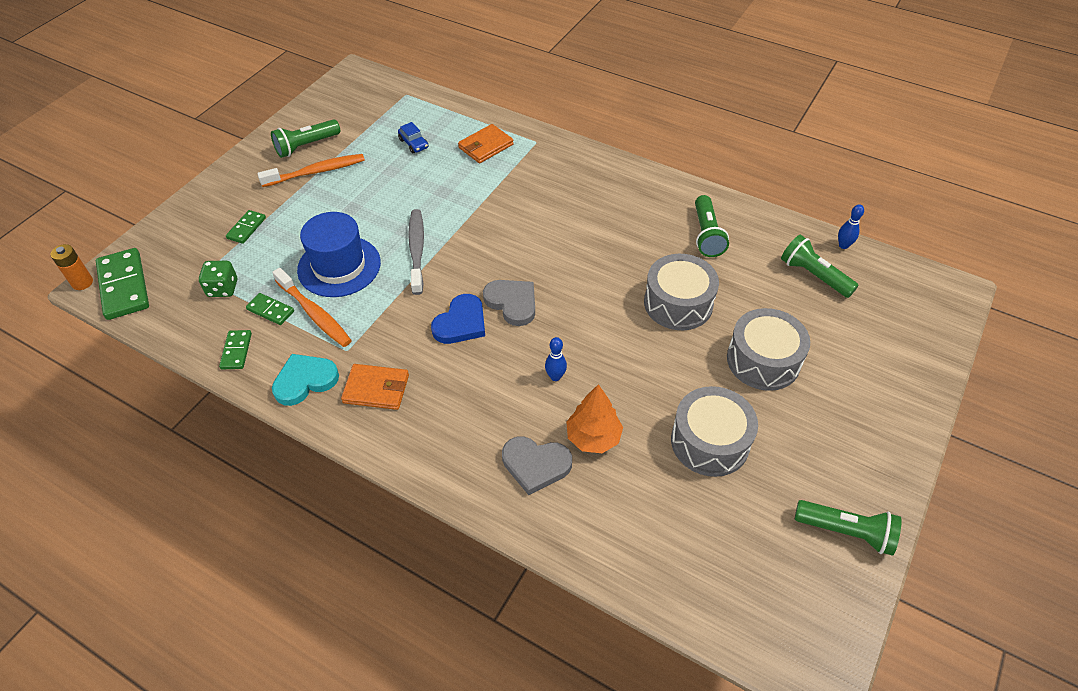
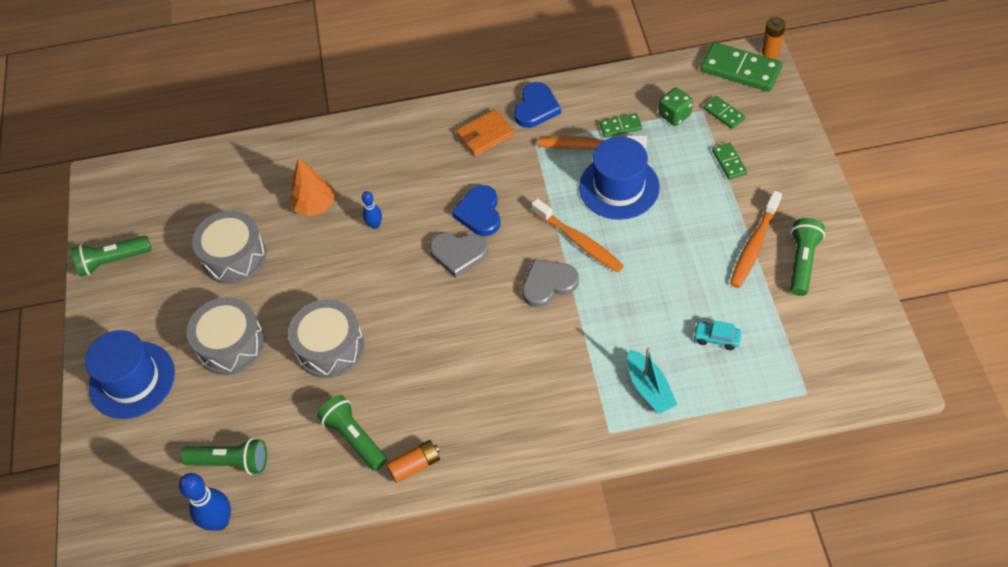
camera: 145 degrees right, 5 degrees up
green domino [219,330,252,369] -> green domino moved to [703,96,745,129]
turquoise heart [272,354,339,406] -> blue heart [514,82,561,128]
blue car [398,122,429,153] -> turquoise car [693,321,741,350]
grey toothbrush [408,209,424,295] -> orange toothbrush [531,198,624,273]
orange wallet [458,124,514,163] -> turquoise boat [627,347,677,414]
grey heart [502,436,572,495] -> grey heart moved to [522,259,579,308]
blue bowling pin [838,204,864,249] -> blue bowling pin [179,473,231,531], size x1.75
none -> blue hat [85,330,175,419]
none -> orange battery [386,440,440,483]

